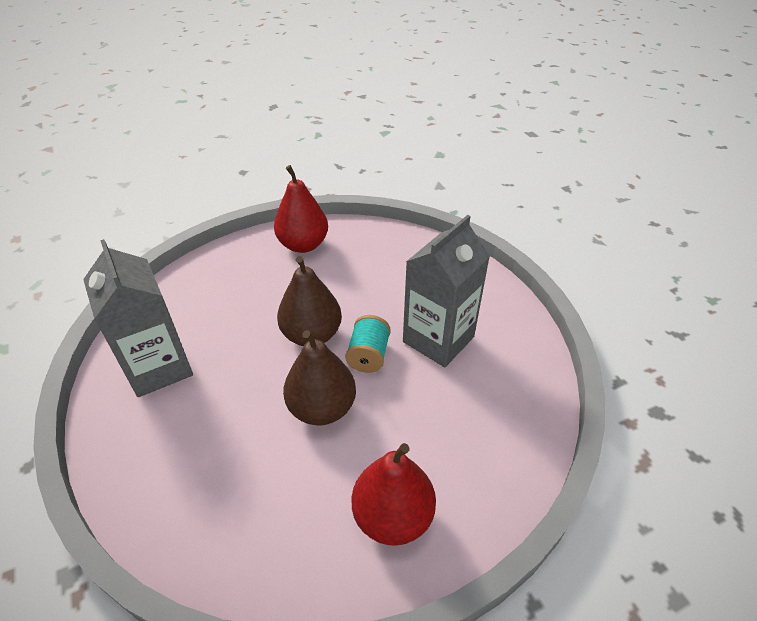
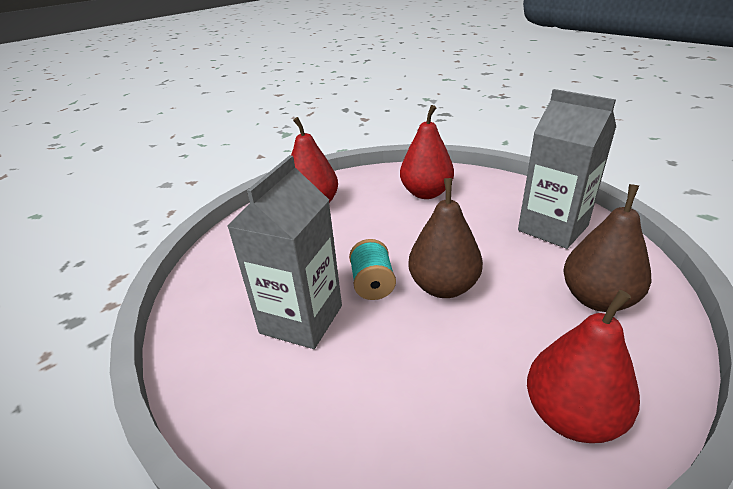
camera: 165 degrees right, 10 degrees down
brown pear [283,330,356,425] -> brown pear moved to [563,184,651,312]
none -> red pear [400,105,454,199]

